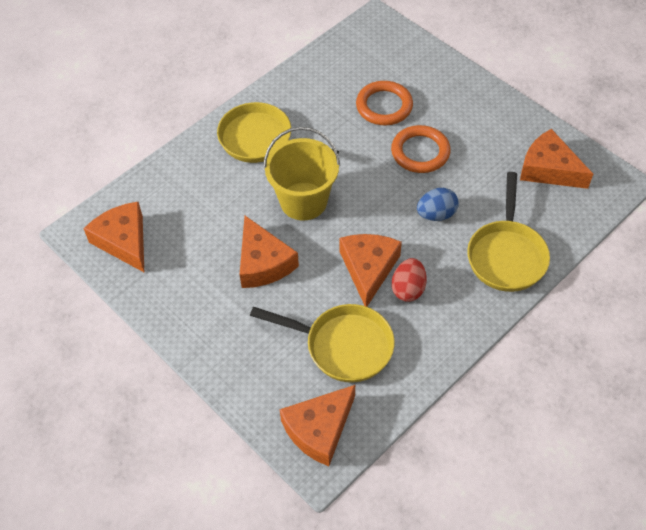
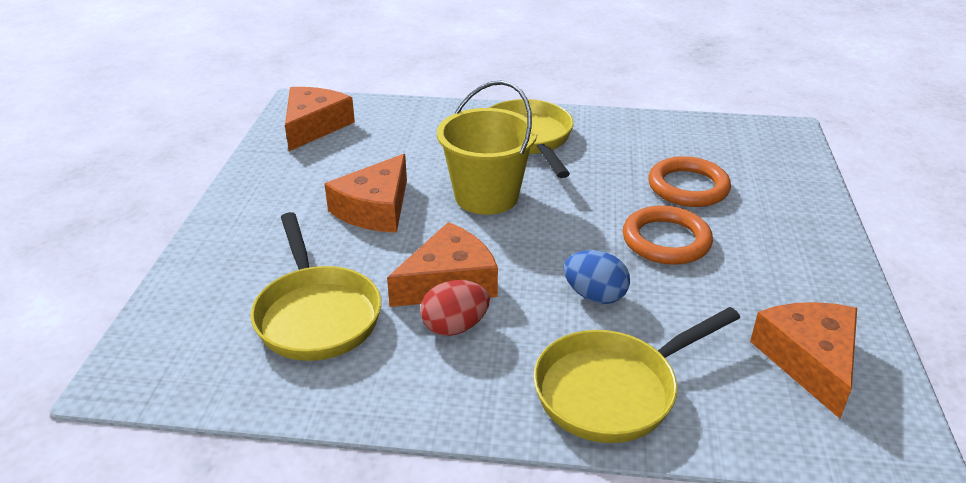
camera: 50 degrees right, 20 degrees down
orange cheese [280,385,355,466] -> none

